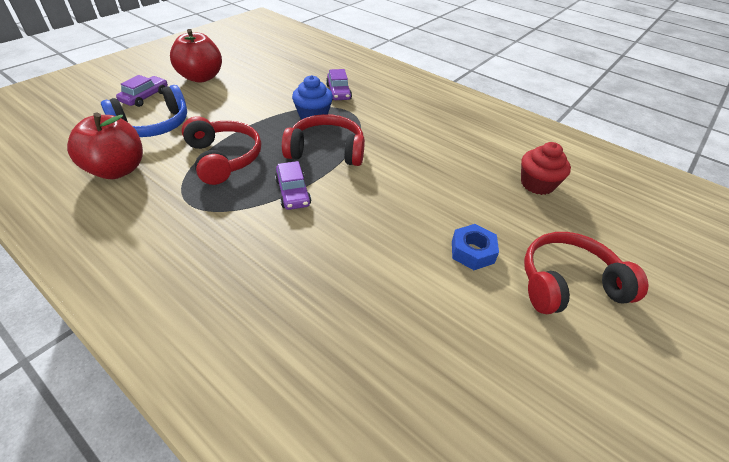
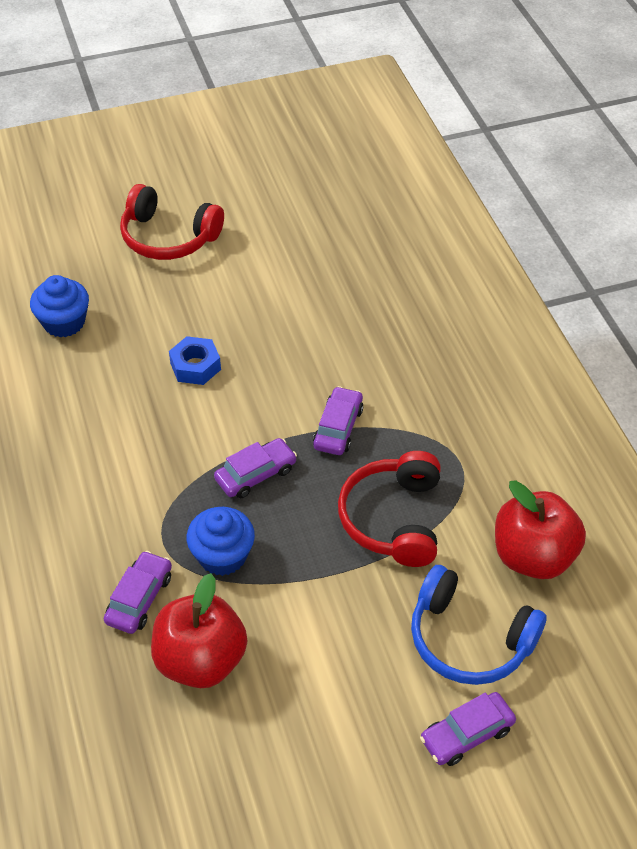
camera: 145 degrees left, 5 degrees up
blue headphones [101,85,187,137] -> blue headphones turned 150 degrees counterclockwise [411,565,546,685]
red apple [170,29,222,83] -> red apple moved to [151,573,247,688]
red headphones [282,114,365,166] -> purple car [214,438,297,498]
blue nut [452,224,499,270] -> blue nut moved to [169,336,221,385]
red cupcake [521,142,571,195] -> blue cupcake [30,275,89,337]

